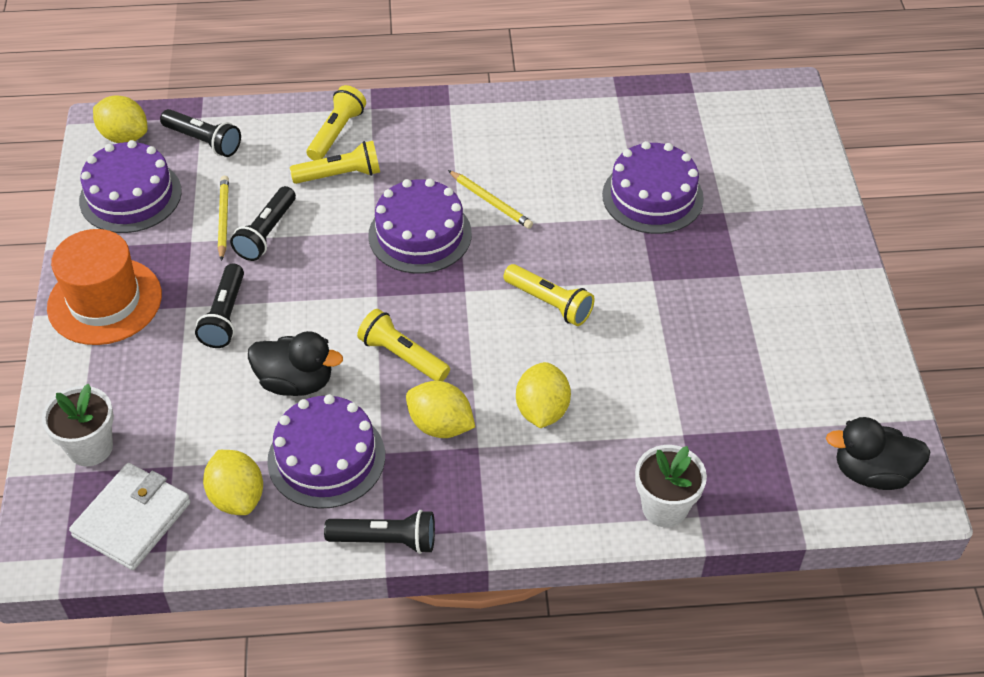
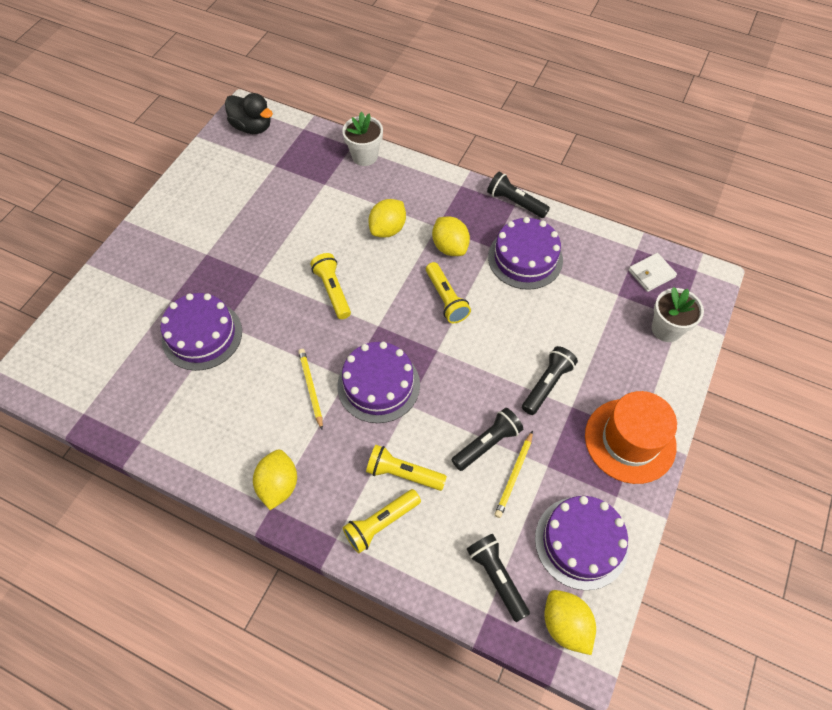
camera: 150 degrees left, 10 degrees up
white wallet [69,463,191,570] -> white wallet [628,253,677,292], size x0.63
yellow lemon [203,450,263,515] -> yellow lemon moved to [253,449,297,510]
black duck [248,331,343,396] -> none

